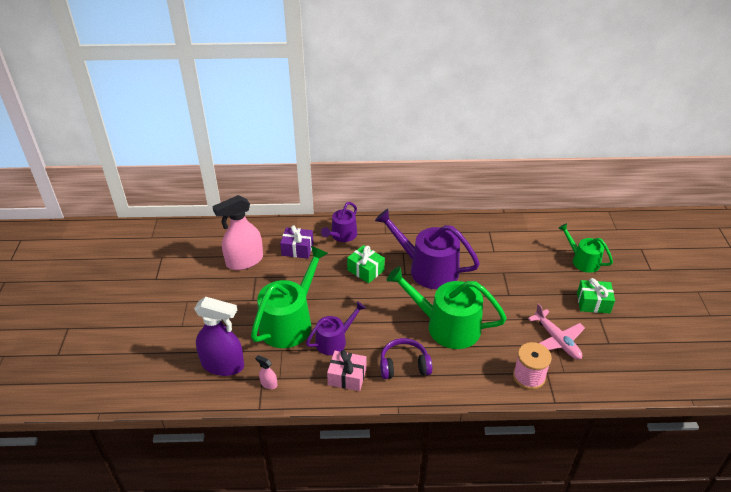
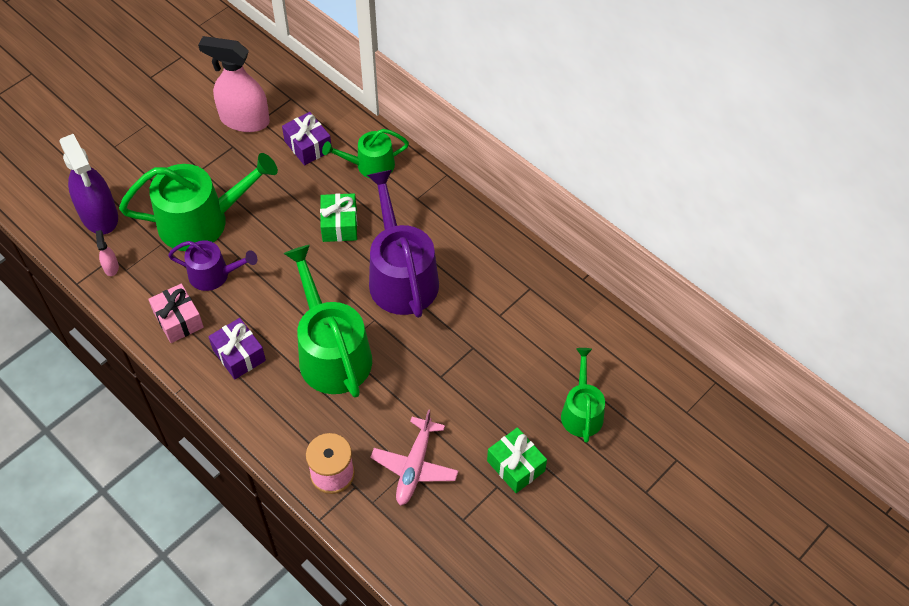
camera: 45 degrees right, 15 degrees up
purple watering can [321,202,357,242] -> green watering can [322,129,409,178]
purple headphones [380,338,432,379] -> purple gift [208,318,266,379]

